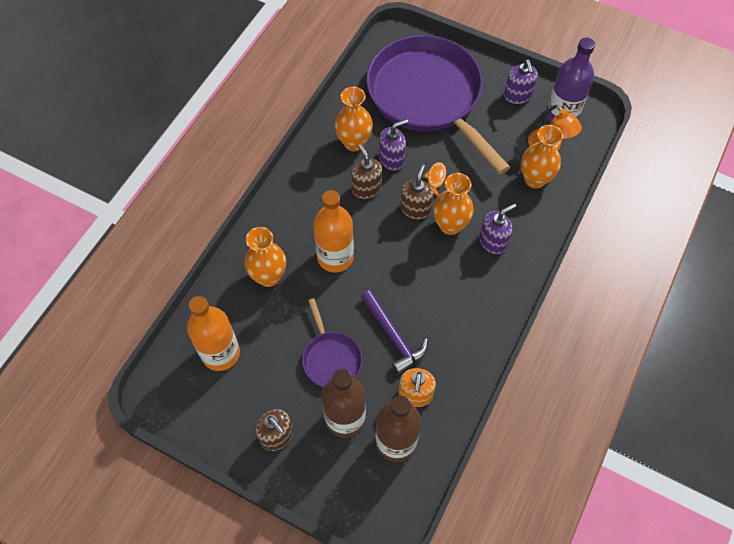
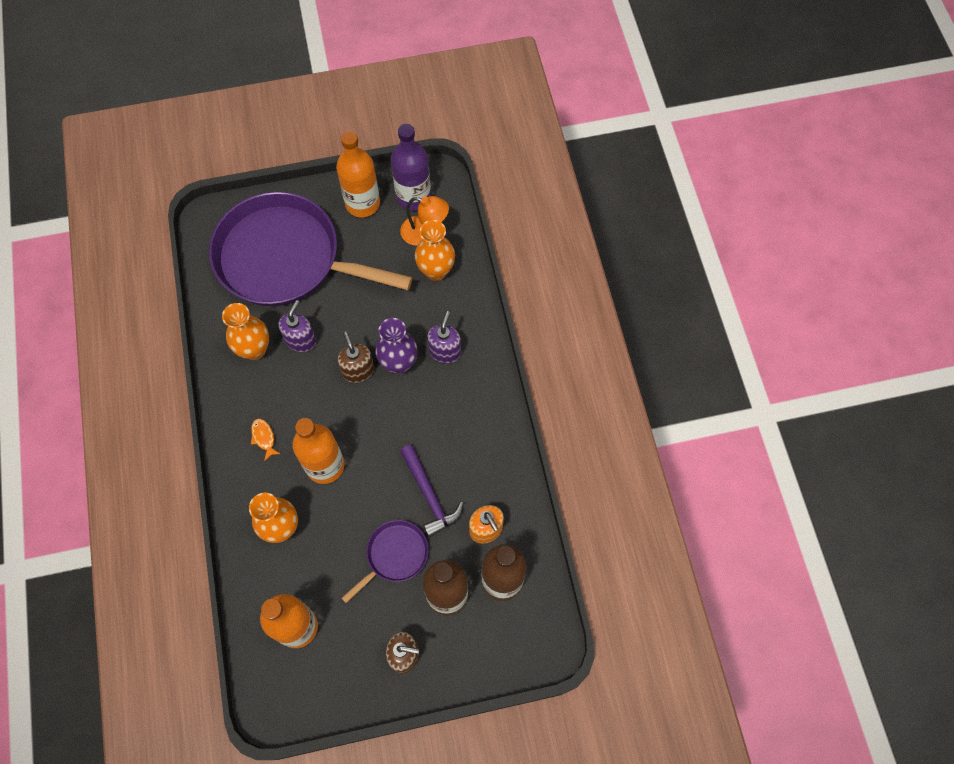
camera: 40 degrees left, 5 degrees up
purple pan [302,298,362,387] -> purple pan turned 75 degrees counterclockwise [342,520,429,603]
brown soap dispenser [352,144,382,199] -> none
purple hammer [361,290,428,375] -> purple hammer turned 45 degrees clockwise [400,445,464,537]
orange fish [424,162,446,196] -> orange fish moved to [251,418,281,461]
orange vase [433,173,474,235] -> purple vase [375,318,418,374]
purple soap dispenser [504,60,538,104] -> orange bottle [336,131,380,217]

